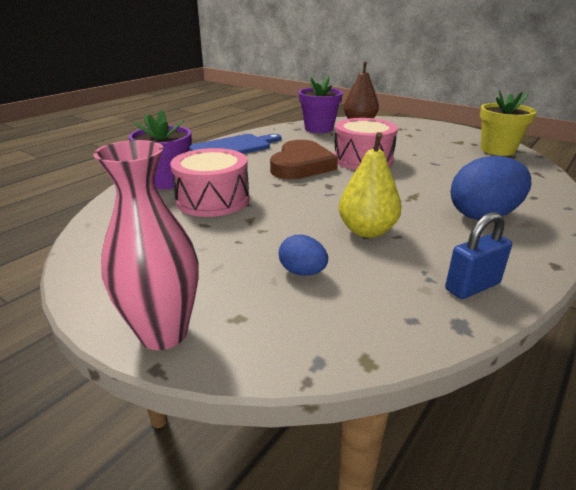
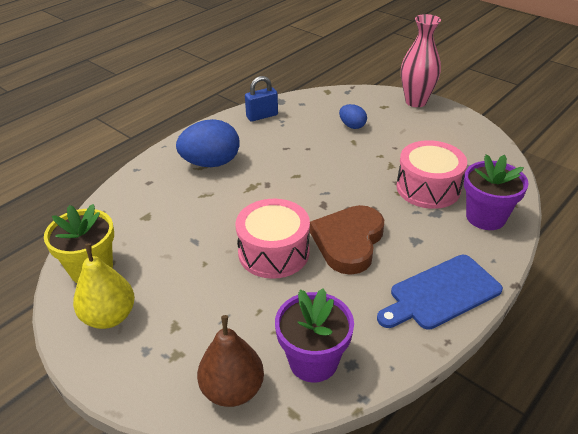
camera: 175 degrees left, 10 degrees up
yellow pear [339,132,402,238] -> yellow pear moved to [73,243,135,329]

